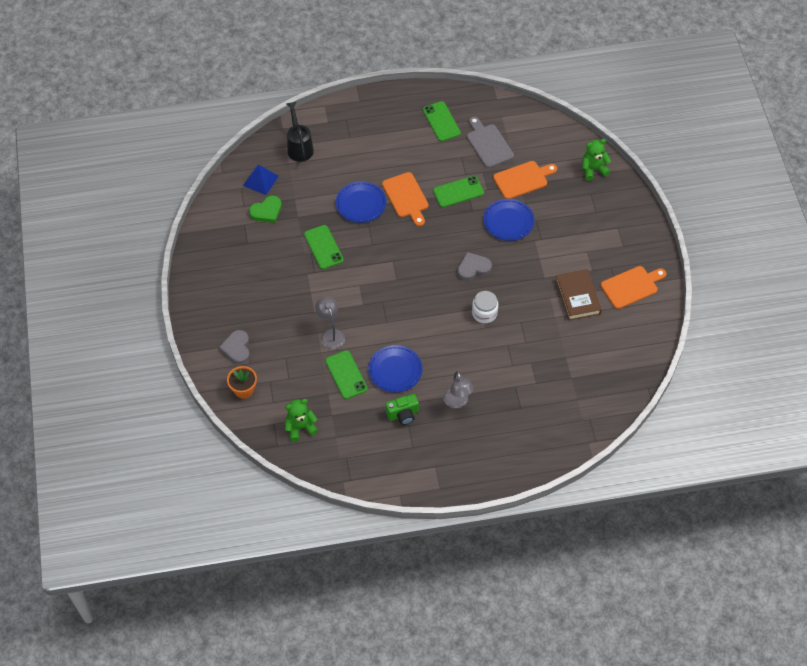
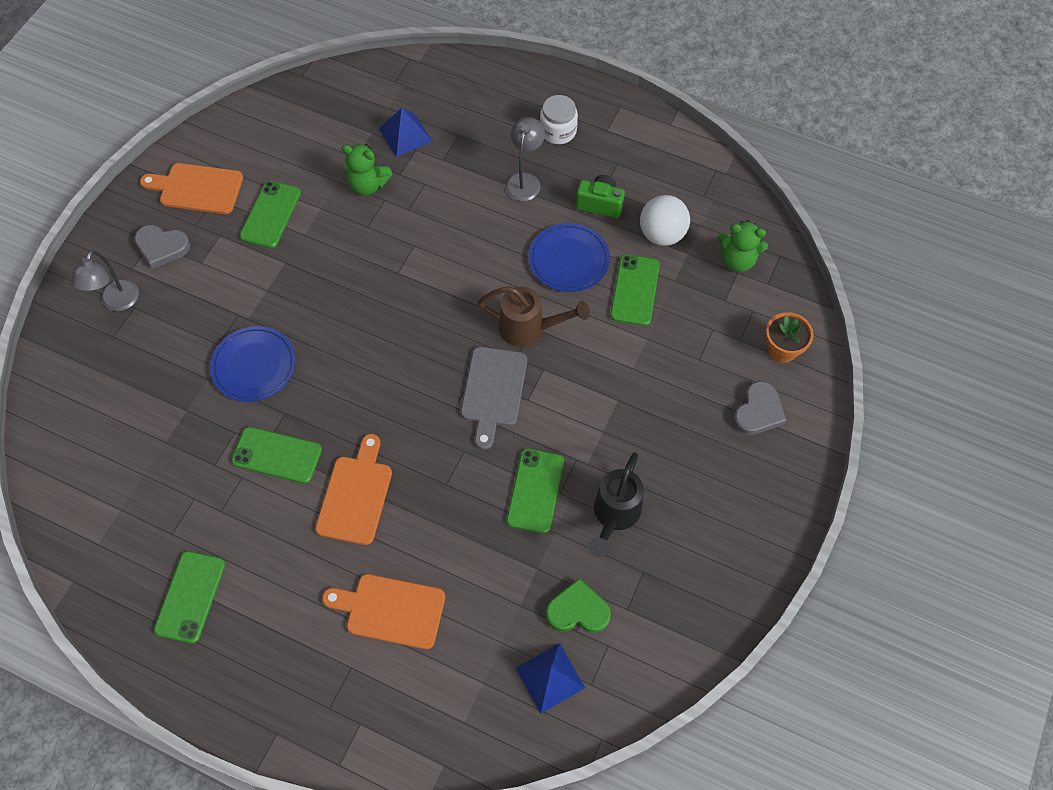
camera: 145 degrees left, 5 degrees up
black watering can [286,102,314,162] -> black watering can moved to [589,452,644,557]
grey lamp [315,296,345,349] -> grey lamp moved to [71,250,139,311]
blue plate [336,181,386,223] -> none
grey heart [458,252,492,281] -> grey heart moved to [134,225,190,269]
grey cutting board [467,117,514,168] -> grey cutting board moved to [461,347,527,450]
white jar [472,291,498,323] -> white jar moved to [540,95,578,144]
orange cutting board [493,161,557,199] -> orange cutting board moved to [322,574,445,649]
brown book [556,269,602,320] -> green phone [239,181,301,248]
green teddy bear [582,139,611,181] -> green teddy bear moved to [342,144,393,195]
none -> blue pyramid [379,108,433,157]
none -> brown watering can [478,286,589,347]
none -> white ball [640,195,690,246]

